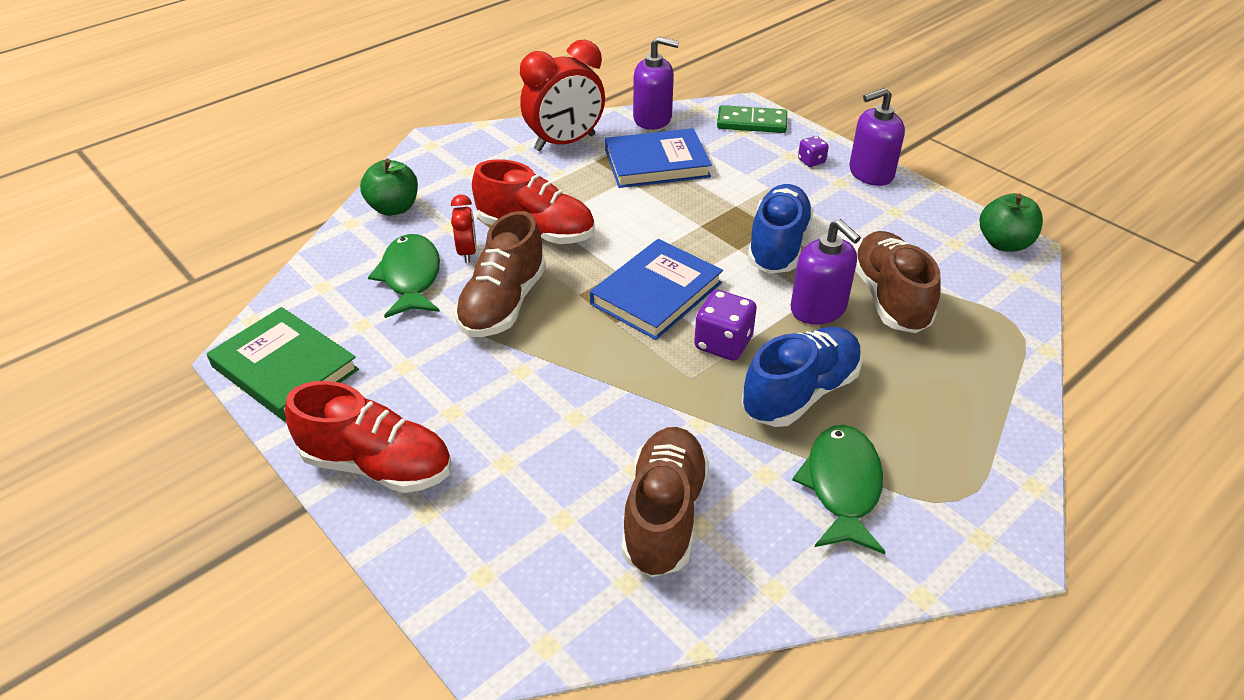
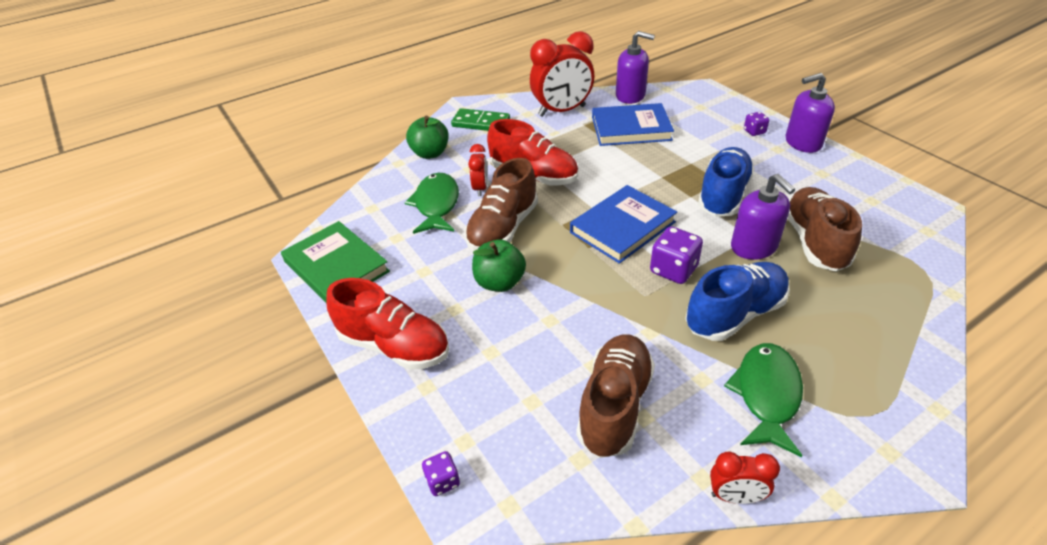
camera: 10 degrees right, 0 degrees up
green domino [717,105,787,133] -> green domino moved to [451,108,510,131]
green apple [980,193,1043,252] -> green apple moved to [472,239,526,292]
none -> purple dice [422,451,460,496]
none -> red clock [710,451,780,504]

